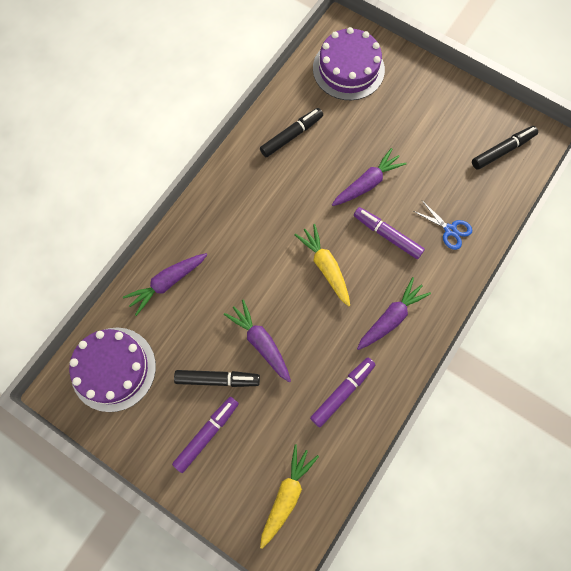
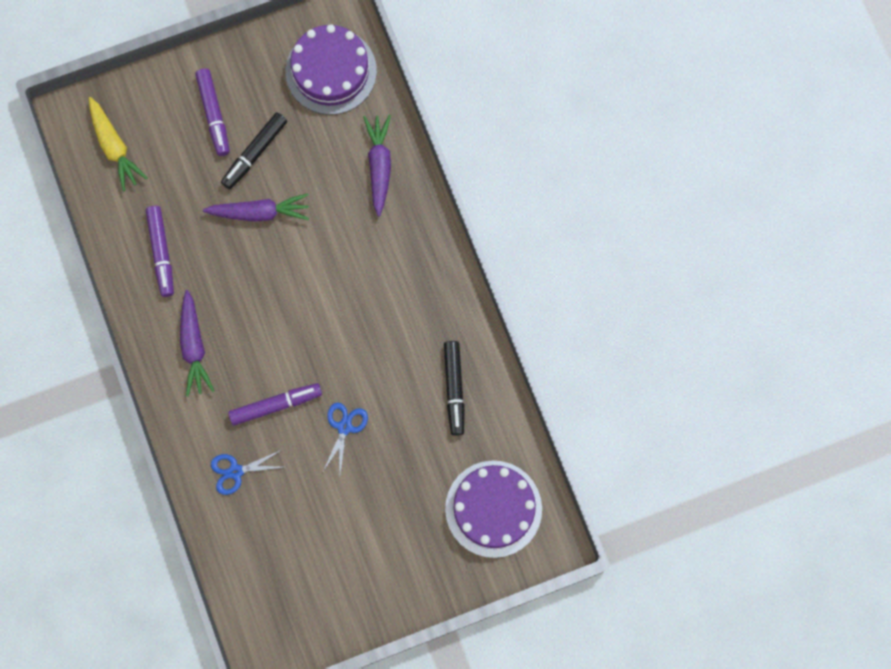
camera: 125 degrees right, 5 degrees up
yellow carrot [294,224,350,306] -> none
purple carrot [332,148,407,206] -> blue scissors [323,403,368,474]
black marker [472,126,538,170] -> none

